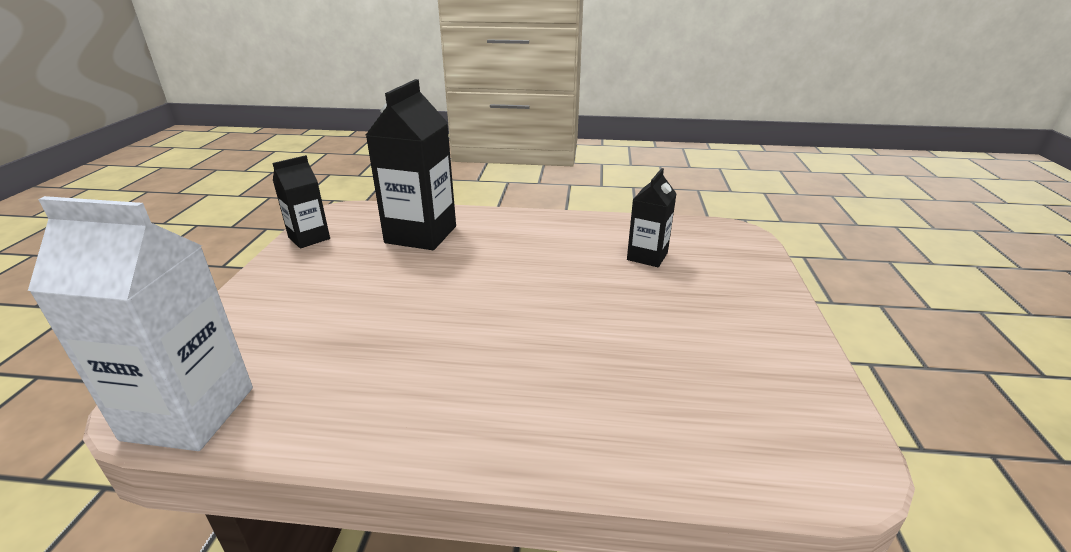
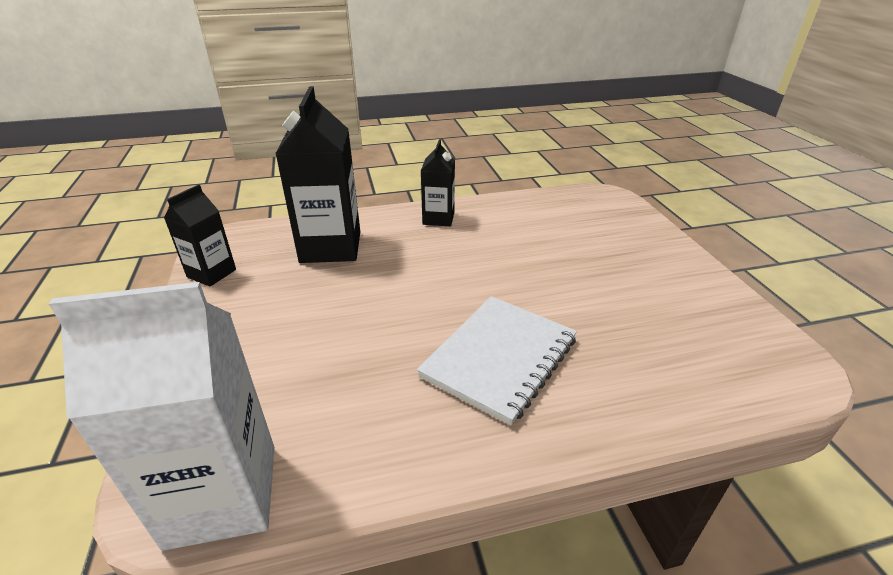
camera: 20 degrees left, 5 degrees up
black carton [627,168,677,267] -> black carton moved to [421,139,455,226]
none -> white notebook [417,296,577,425]

